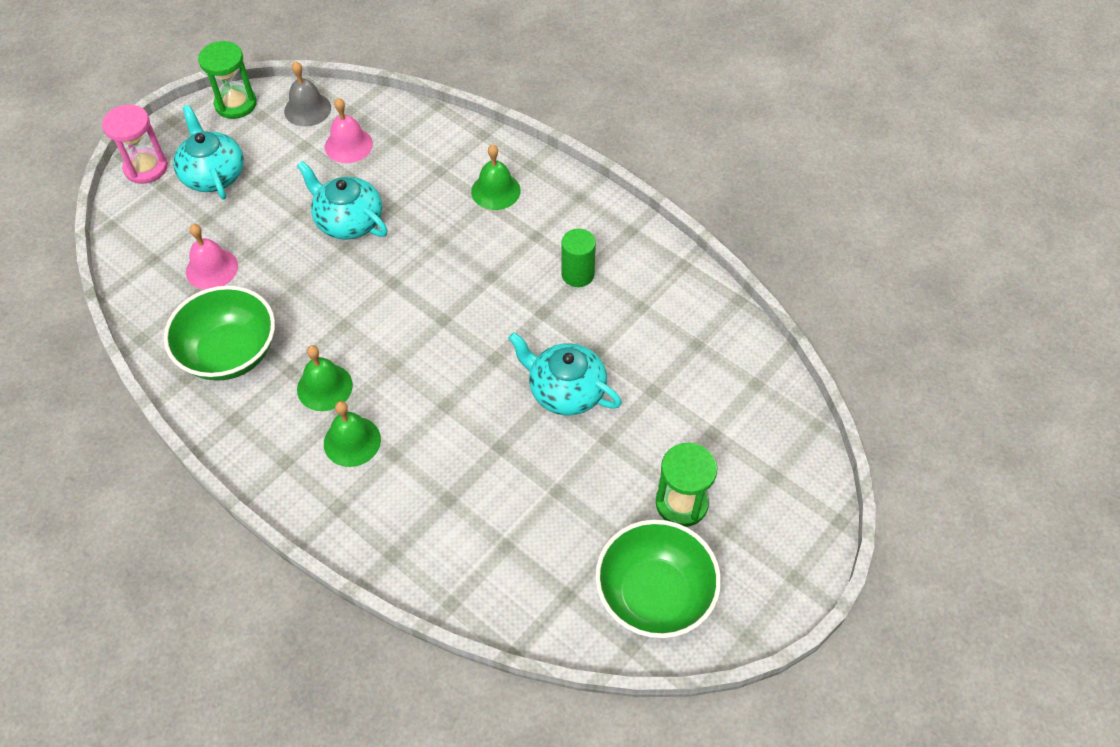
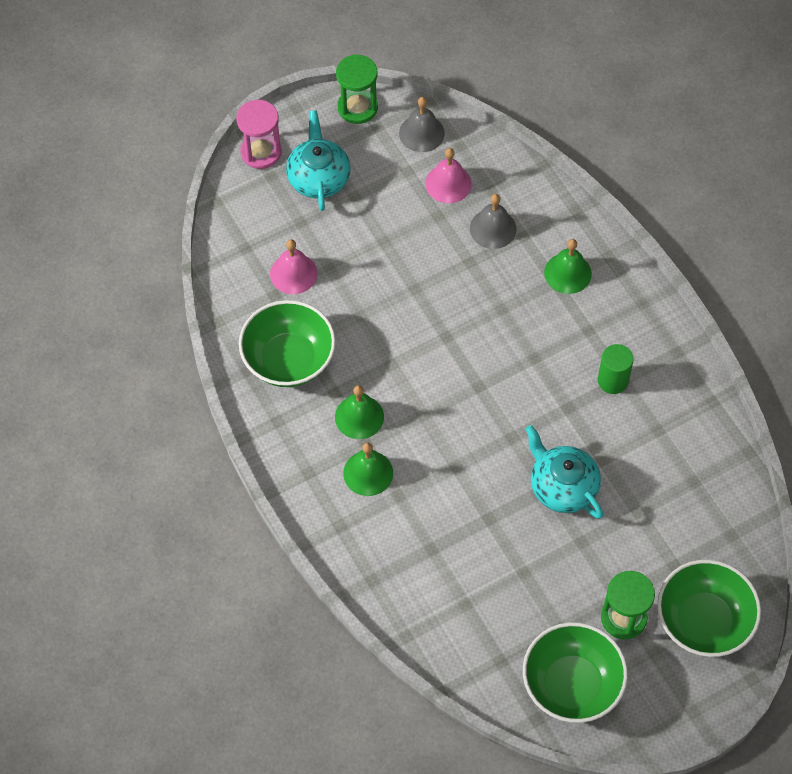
camera: 20 degrees right, 5 degrees up
turquoise teapot [297,161,388,240] -> none
none -> grey bell [470,194,516,249]
none -> green bowl [657,560,761,657]

